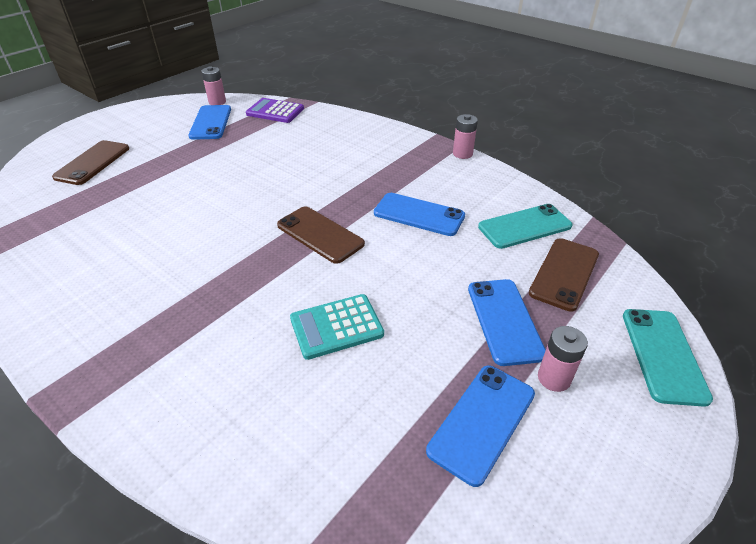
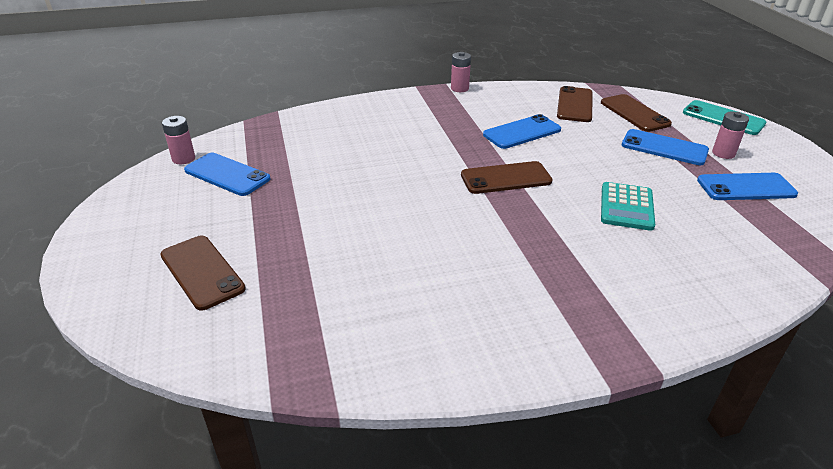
camera: 55 degrees left, 5 degrees down
purple calculator [246,98,304,123] -> none
blue phone [426,365,535,487] -> blue phone turned 75 degrees counterclockwise [697,173,798,200]
turquoise phone [478,204,572,249] -> brown phone [557,86,593,122]

